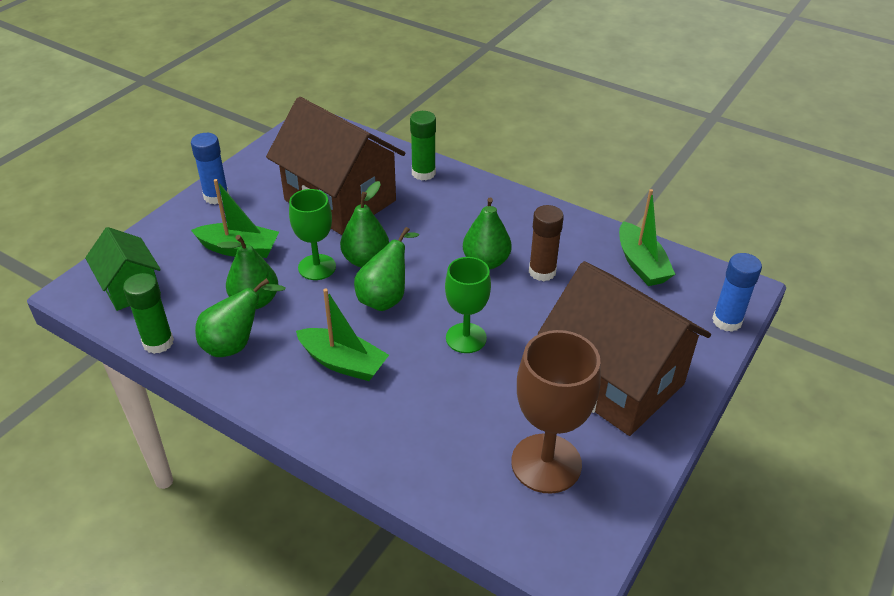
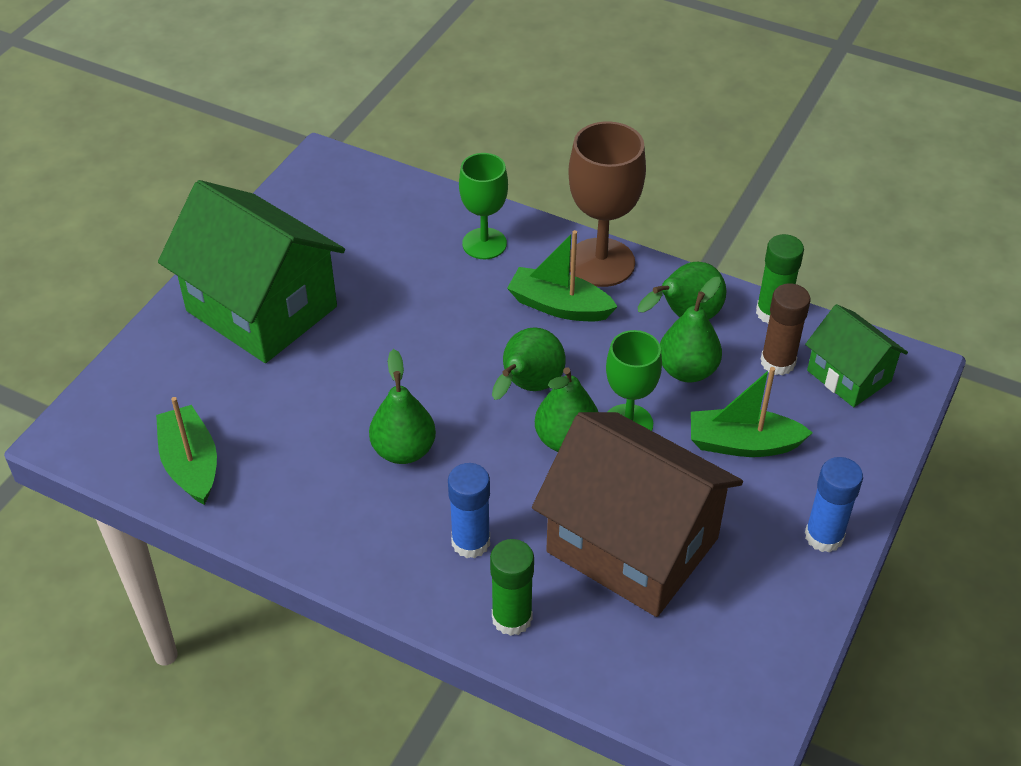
camera: 175 degrees right, 5 degrees up
green goblet [445,257,491,353] -> green goblet moved to [459,153,508,259]
brown goblet [511,330,601,494] -> brown goblet moved to [568,121,646,287]
brown glue stick [529,205,564,281] -> brown glue stick moved to [761,283,811,375]
brown house [538,261,711,436] -> green house [158,180,345,363]
blue glue stick [712,253,762,332] -> blue glue stick moved to [448,463,490,558]

